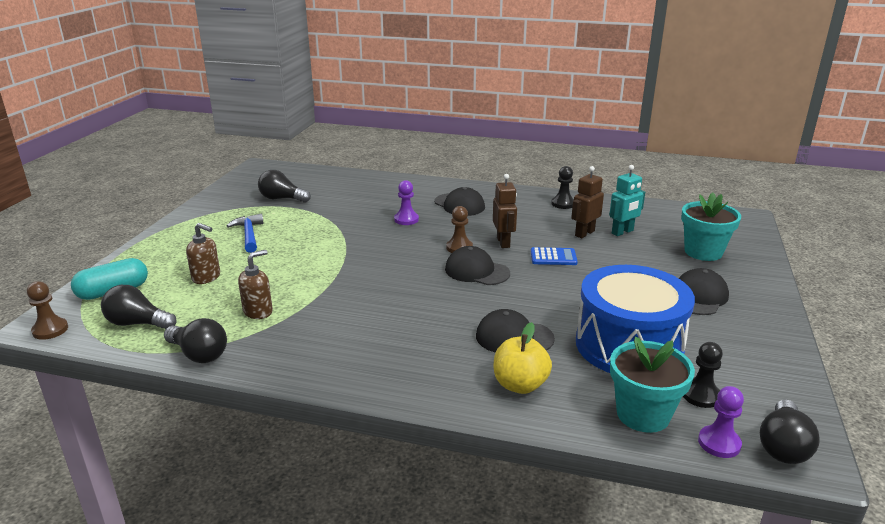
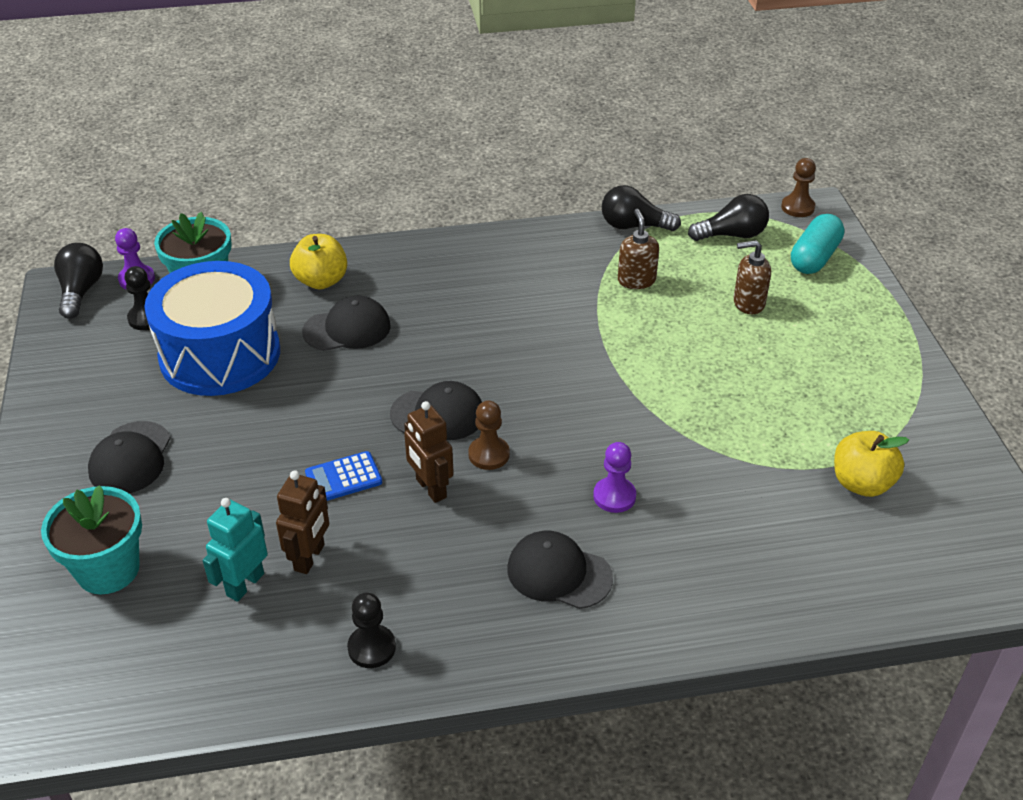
camera: 155 degrees right, 15 degrees up
blue hammer [227,214,264,253] -> none
brown soap dispenser [238,250,273,319] -> brown soap dispenser turned 150 degrees clockwise [618,209,659,289]
black light bulb [258,170,311,203] -> yellow apple [834,431,909,497]

